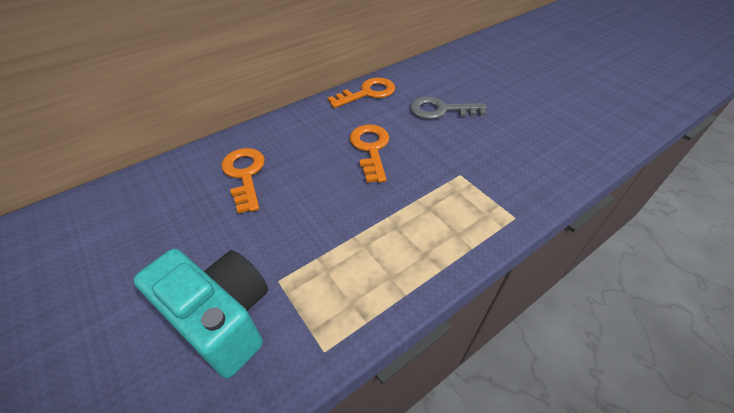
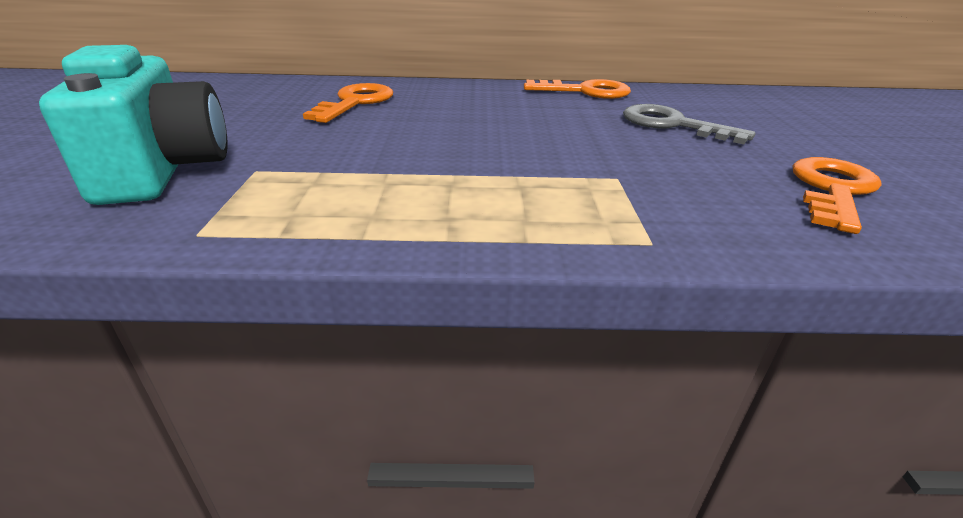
camera: 35 degrees right, 15 degrees down
orange key [349,125,389,183] -> orange key moved to [792,157,882,234]

